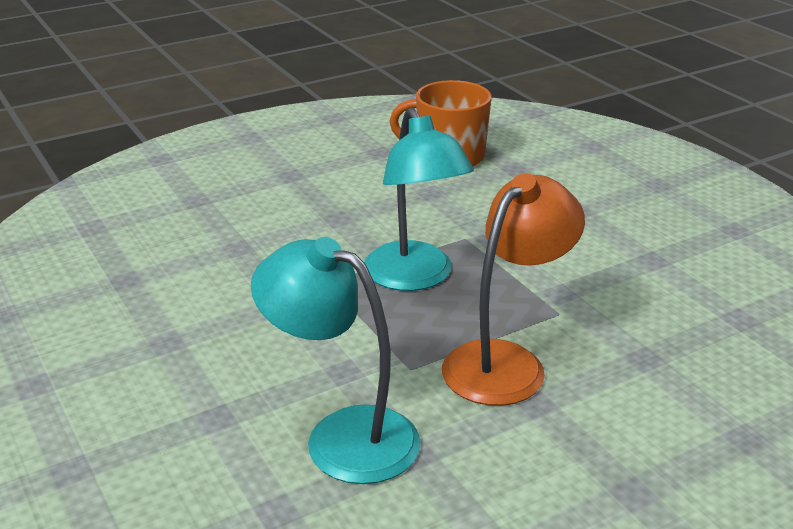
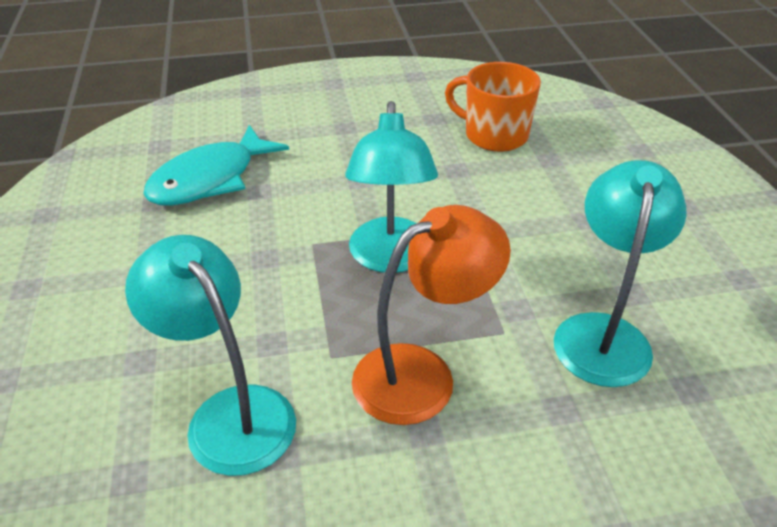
camera: 20 degrees right, 10 degrees up
none -> turquoise fish [143,125,289,205]
none -> turquoise lamp [554,160,687,387]

